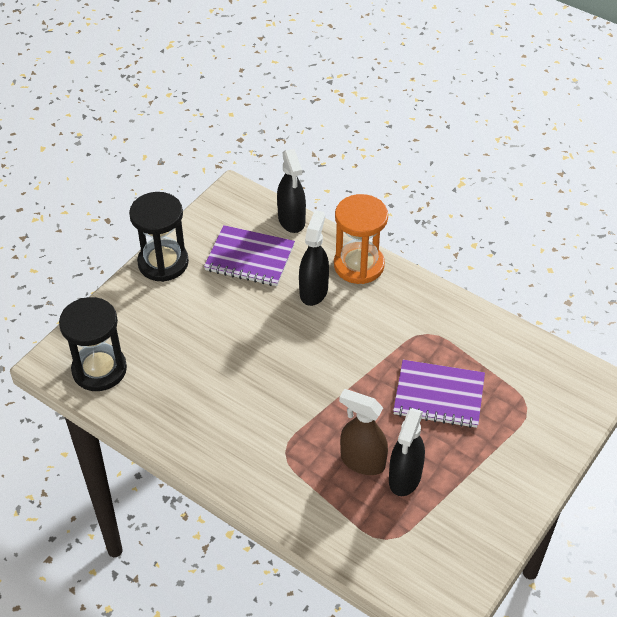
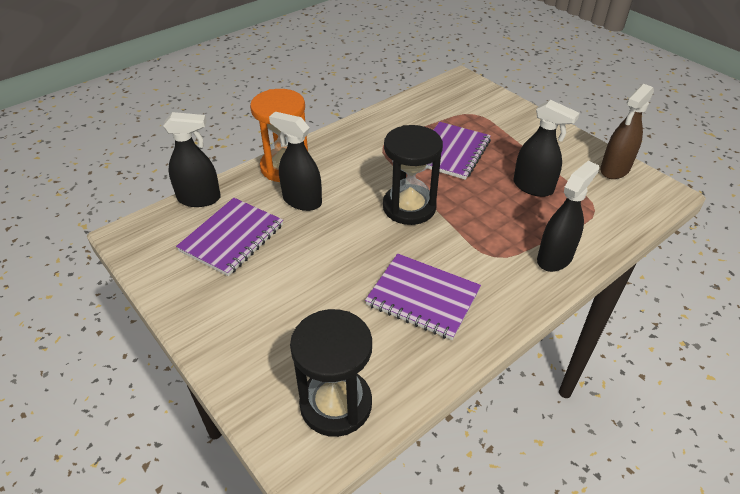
camera: 75 degrees left, 5 degrees down
black hourglass [129,192,189,282] -> black hourglass moved to [383,125,443,225]
brown spray bottle [339,389,388,475] -> brown spray bottle moved to [600,84,654,179]
none -> purple notebook [365,254,481,340]
none -> black spray bottle [537,161,599,272]

